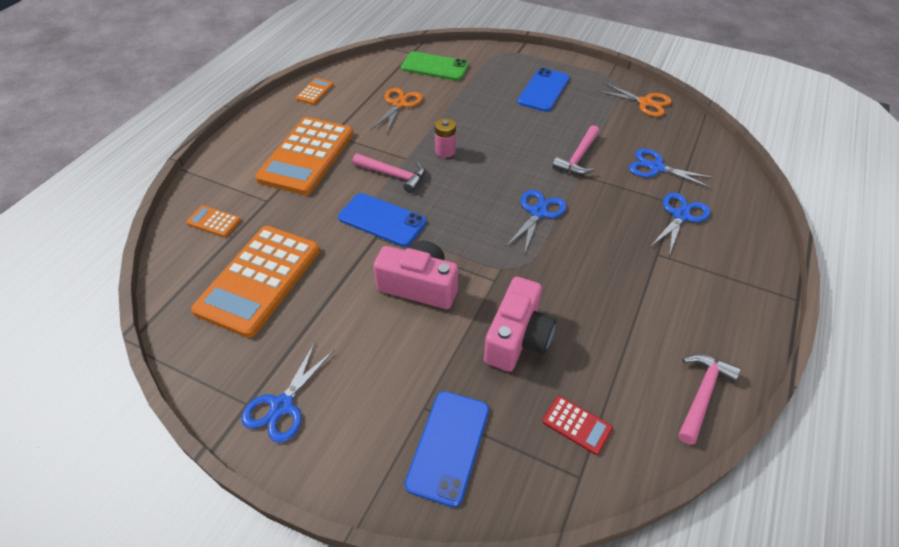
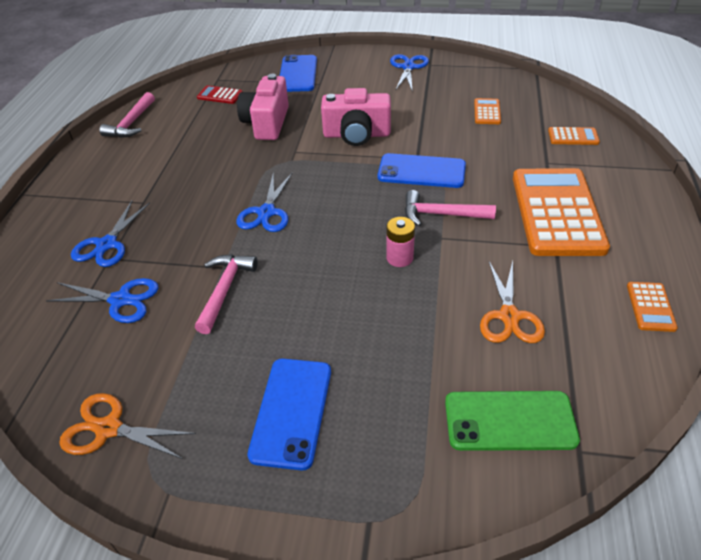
camera: 165 degrees right, 5 degrees down
orange calculator [191,226,320,338] -> orange calculator [474,98,501,124], size x0.42

